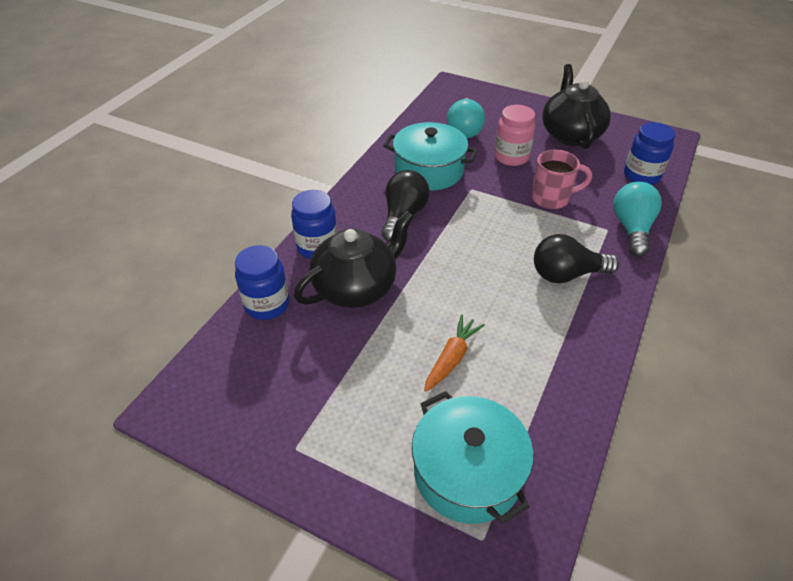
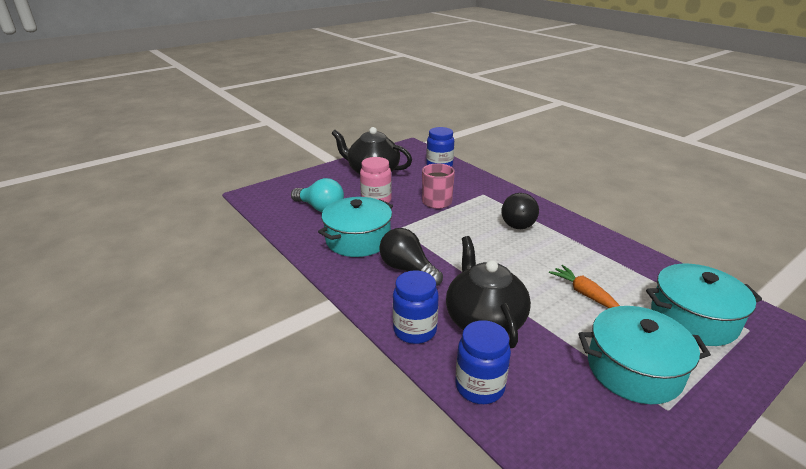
camera: 65 degrees left, 15 degrees down
turquoise light bulb [613,182,662,257] -> none
none -> turquoise pot [578,306,711,404]

